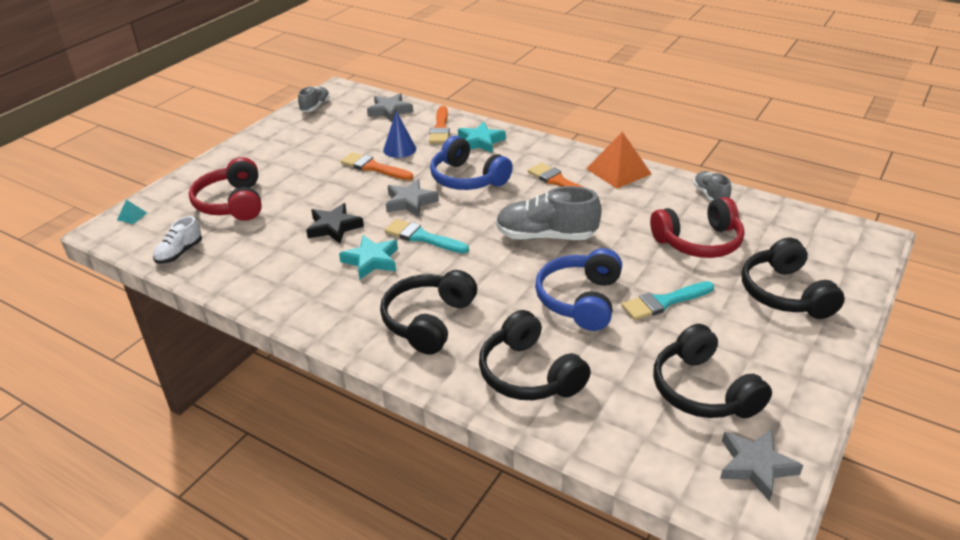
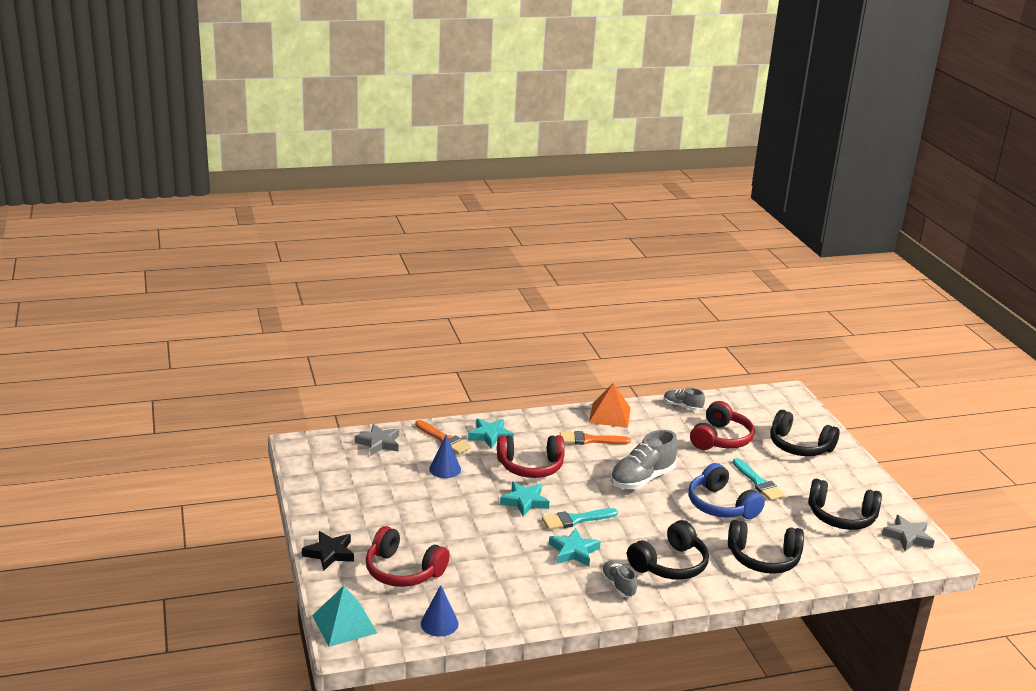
camera: 50 degrees left, 10 degrees down
turquoise pyramid [117,200,147,224] -> turquoise pyramid [312,586,377,647], size x2.33
white shoe [153,216,202,264] -> blue cone [421,585,459,637]
grey shoe [298,86,330,112] -> grey shoe moved to [601,561,637,597]
black star [306,203,364,243] -> black star moved to [302,531,354,571]
orange brush [341,152,413,180] -> none
black headphones [380,270,477,355] -> black headphones turned 105 degrees counterclockwise [627,520,709,580]
grey star [386,179,439,217] -> turquoise star [500,481,550,517]
blue headphones [430,136,513,190] -> red headphones [497,435,565,478]
turquoise brush [621,281,714,320] -> turquoise brush turned 45 degrees counterclockwise [733,458,785,501]

